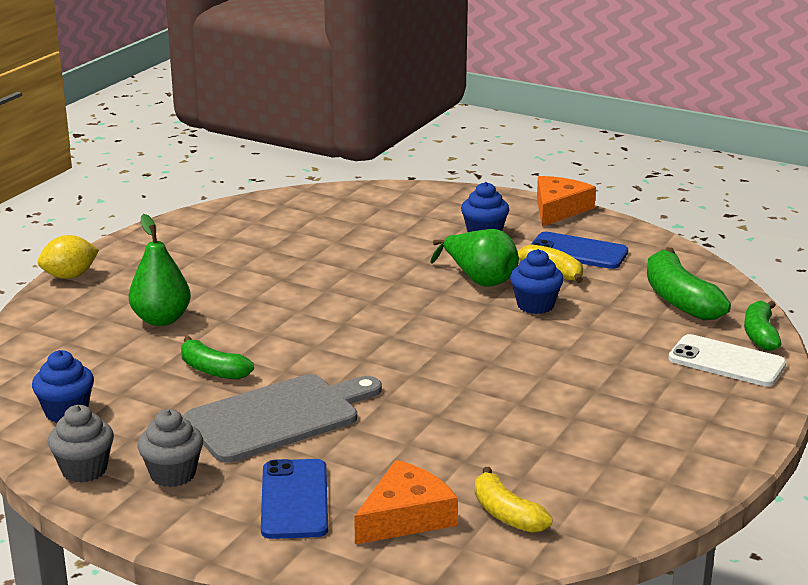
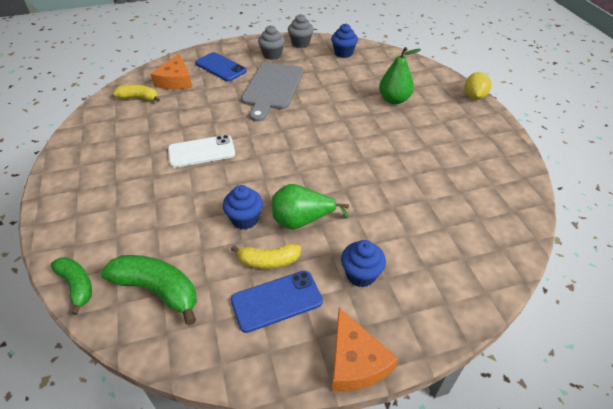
camera: 135 degrees right, 20 degrees up
green banana [181,336,254,379] -> none
white phone [668,334,786,386] -> white phone moved to [168,135,235,168]

